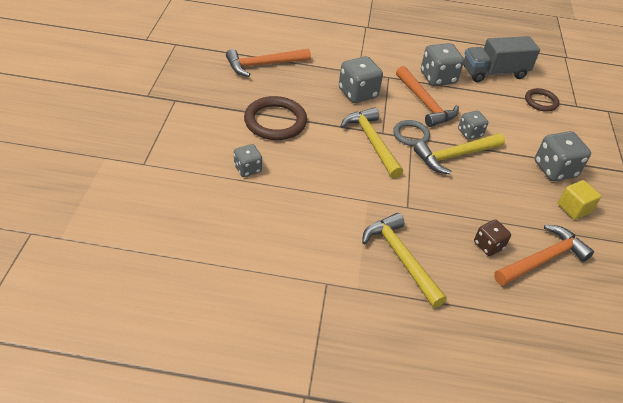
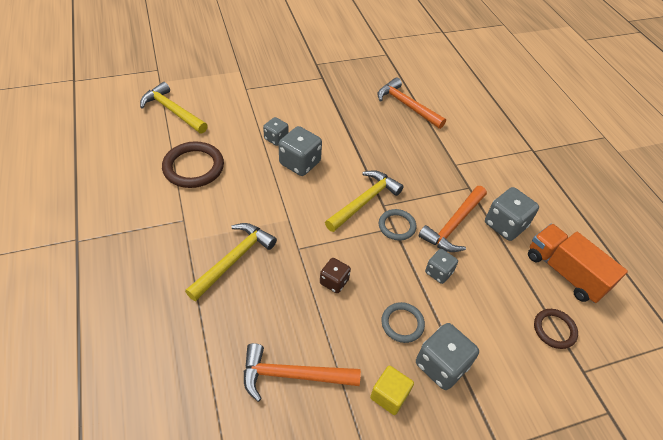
camera: 65 degrees right, 5 degrees up
brown ring [244,96,307,140] -> brown ring moved to [162,141,224,188]
grey dice [339,56,383,103] -> grey dice moved to [279,126,322,176]
yellow hammer [414,133,505,174] -> yellow hammer moved to [140,82,208,134]
grey truck [463,36,540,82] -> orange truck [528,224,628,303]
brown dice [474,220,511,256] -> brown dice moved to [320,258,351,293]
orange hammer [494,225,594,286] -> orange hammer turned 150 degrees clockwise [244,343,361,402]
none -> grey ring [381,302,425,343]

